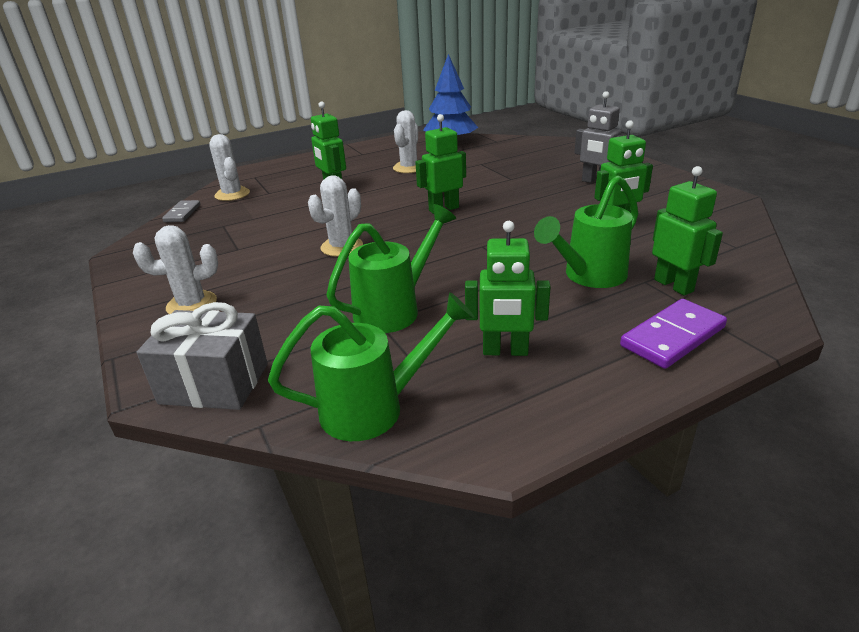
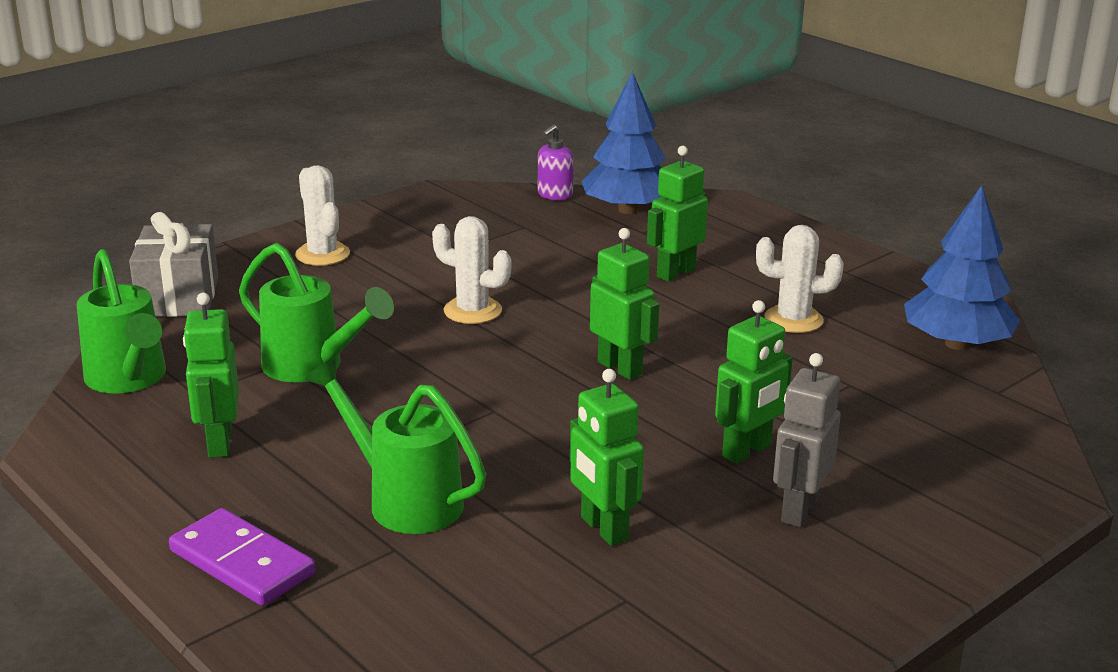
camera: 75 degrees right, 5 degrees down
grey domino [162,200,200,222] -> purple soap dispenser [538,125,574,200]
white cactus [209,134,250,201] -> blue tree [581,72,666,214]
green robot [652,166,723,296] -> green robot moved to [715,300,793,464]

